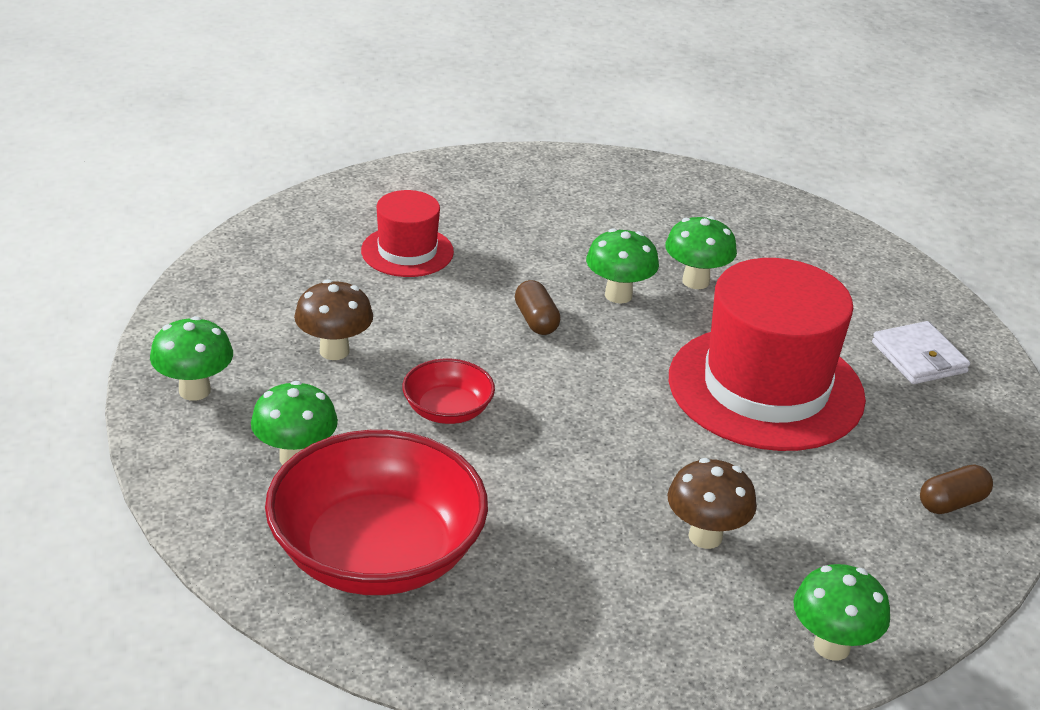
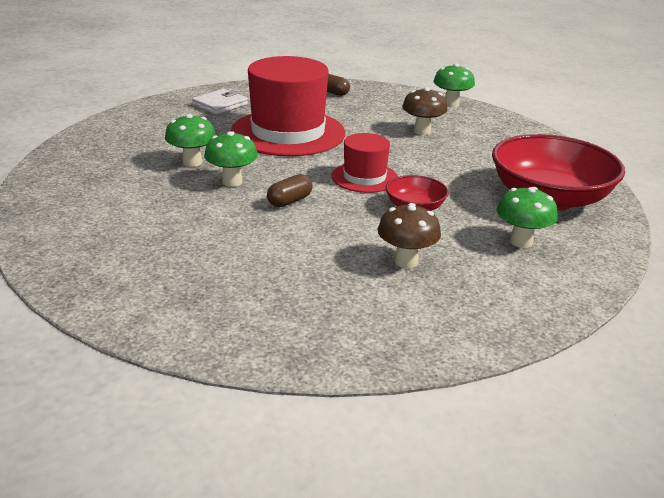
camera: 115 degrees left, 5 degrees down
green mushroom [150,316,233,401] -> none
red hat [361,190,454,277] -> red hat moved to [331,133,398,193]

